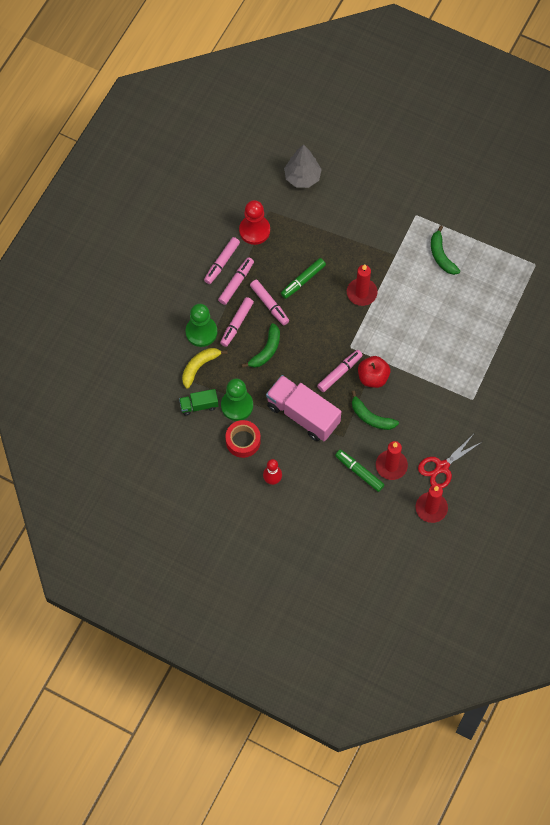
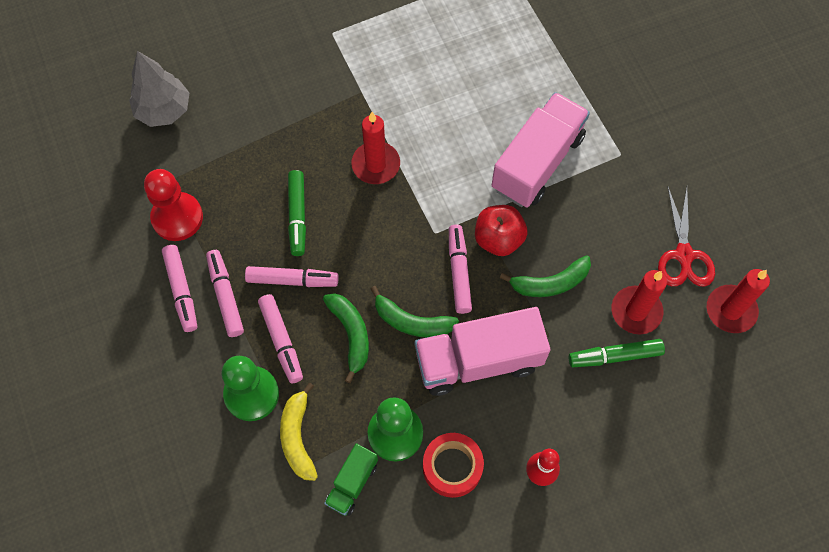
camera: 50 degrees left, 0 degrees up
green banana [431,225,460,275] -> green banana moved to [371,286,459,337]
none -> pink truck [492,92,590,208]

